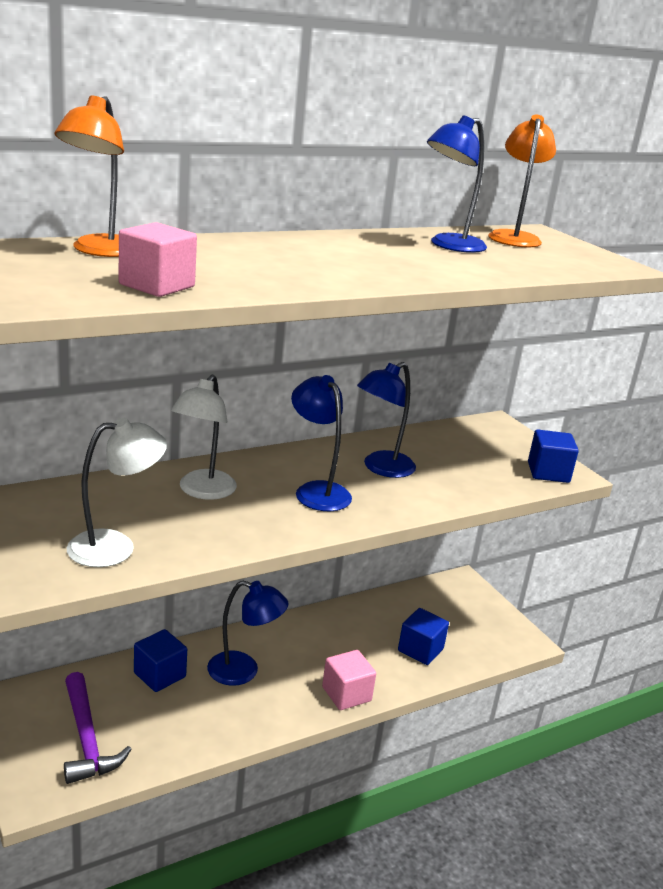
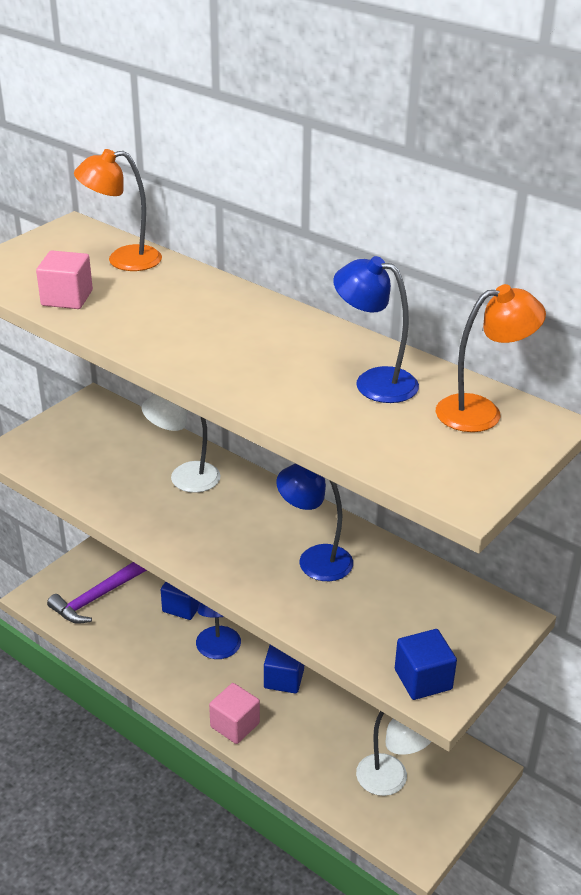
camera: 70 degrees right, 10 degrees up
white lamp [67,418,167,567] -> white lamp moved to [356,711,431,796]
blue lamp [291,375,352,511] -> none
blue cube [398,608,449,665] -> blue cube moved to [264,645,304,694]

